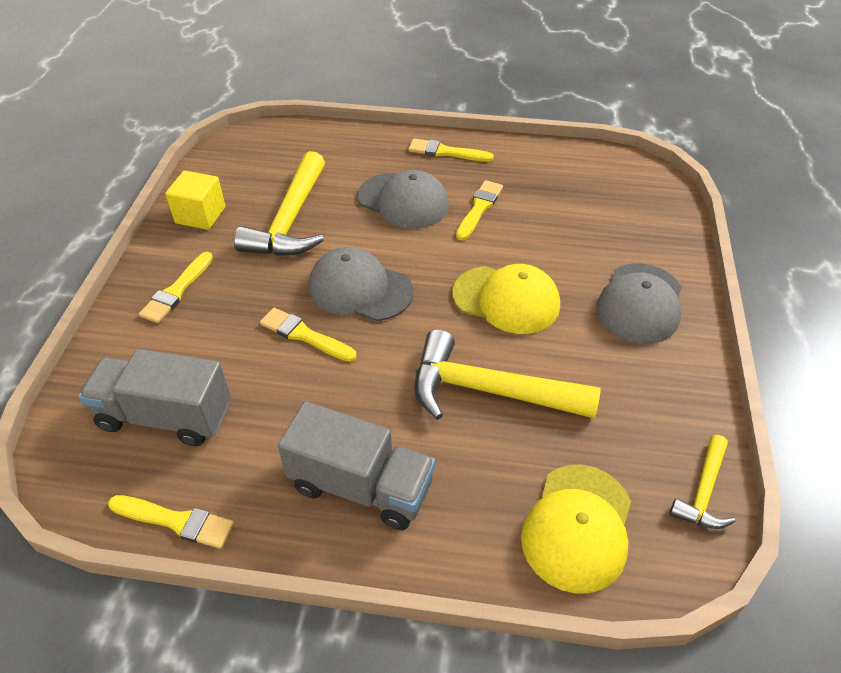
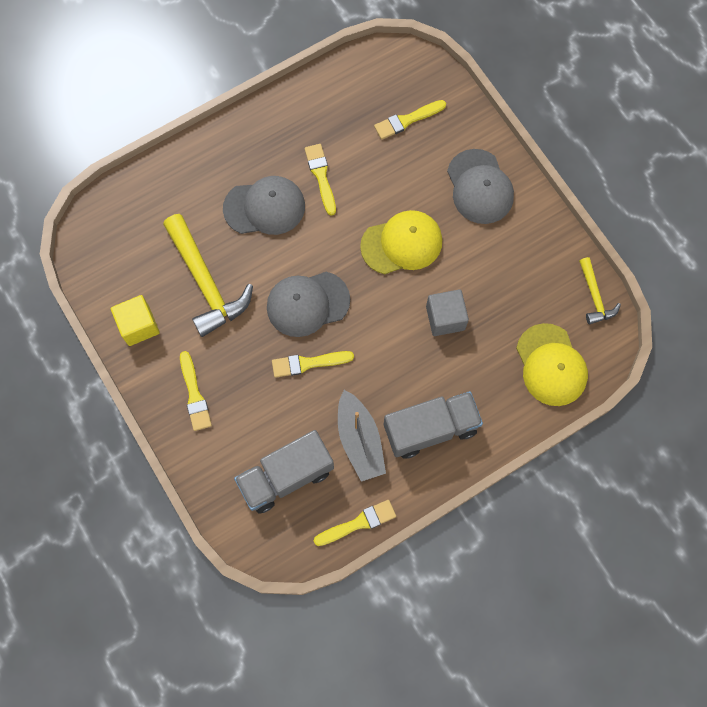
camera: 40 degrees left, 25 degrees up
yellow brush [408,138,494,162] -> yellow brush moved to [374,100,446,140]
yellow hammer [414,329,601,420] -> grey cube [426,289,469,336]
none -> grey boat [338,390,386,481]

